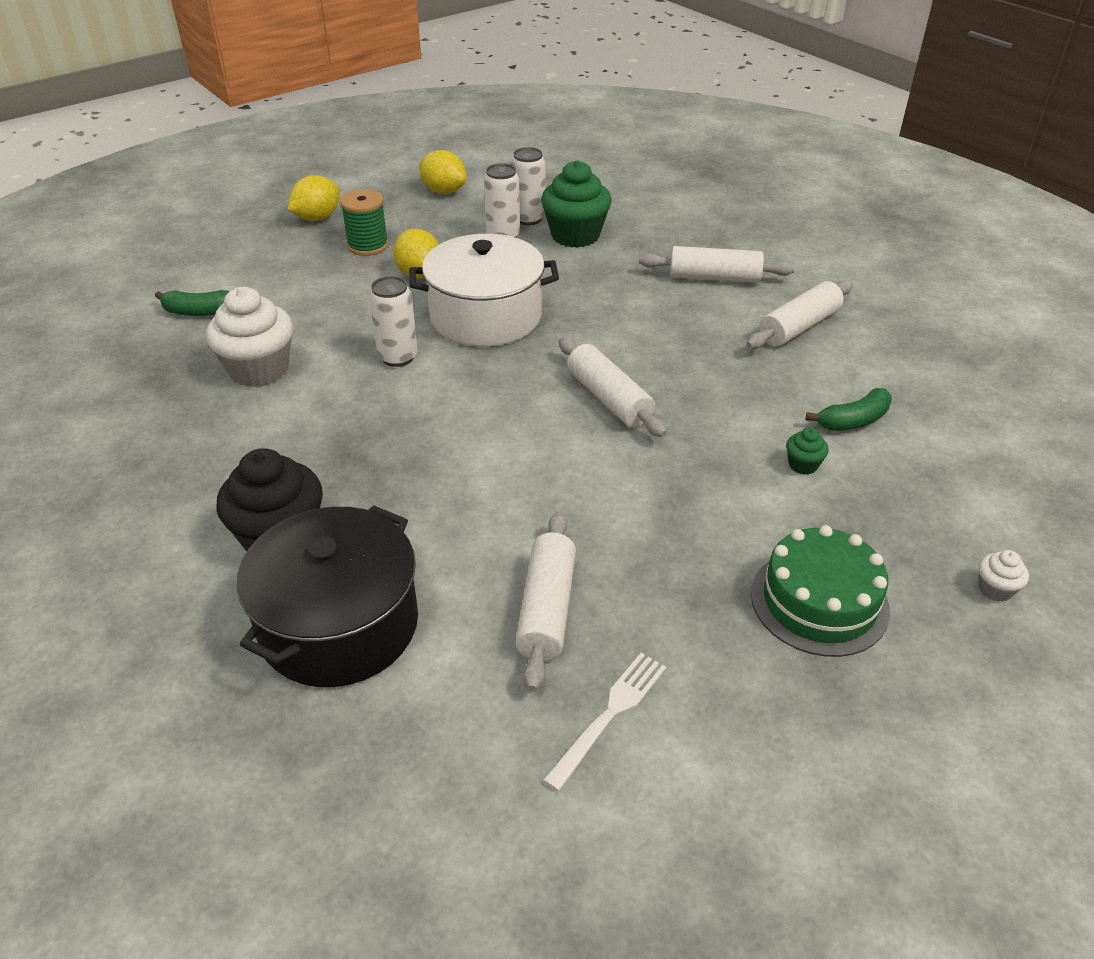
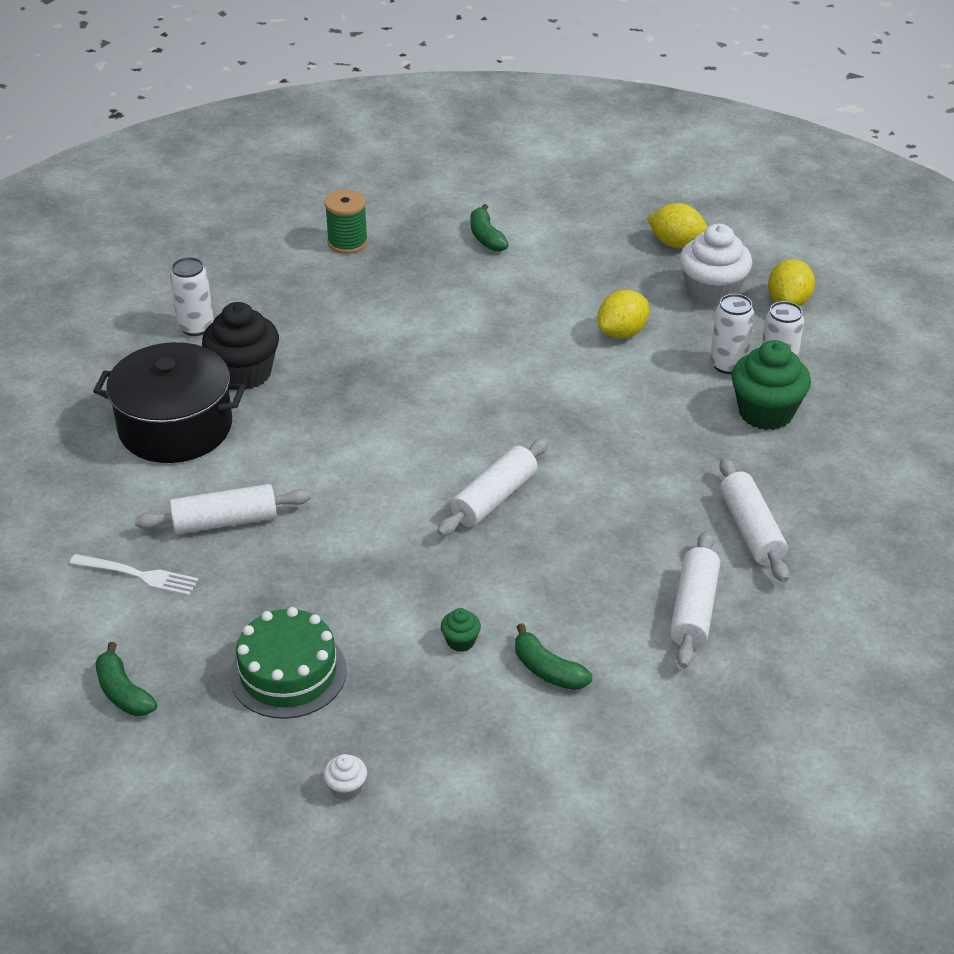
camera: 70 degrees right, 0 degrees up
white cupcake [206,287,293,387] -> white cupcake moved to [680,224,752,308]
green spool [340,189,389,256] -> green spool moved to [324,189,368,254]
white can [369,276,418,367] -> white can moved to [170,257,214,336]
white pot [409,234,559,347] -> none
white rolling pin [746,280,853,349] -> white rolling pin turned 75 degrees clockwise [670,531,720,668]
none -> green banana [95,642,157,716]

